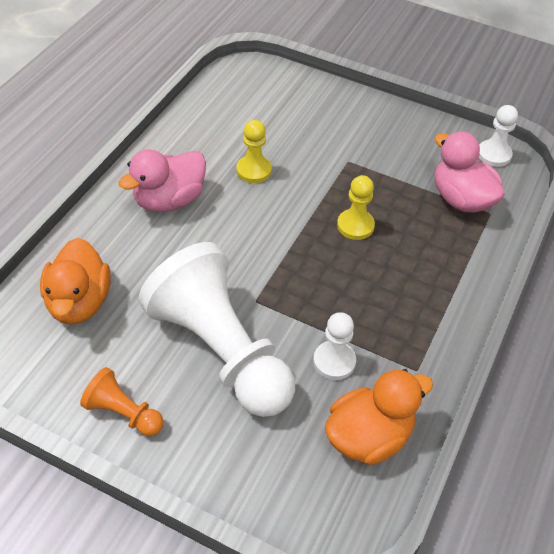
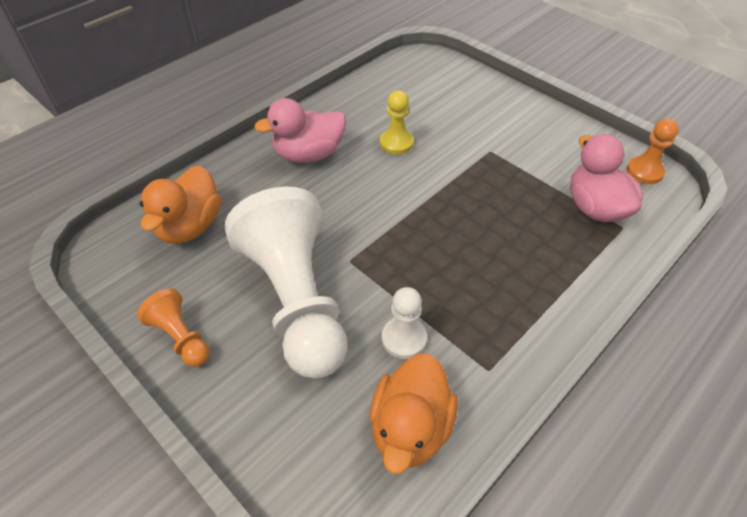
camera: 20 degrees right, 0 degrees up
orange duck [325,369,433,465] -> orange duck turned 120 degrees clockwise [370,353,458,474]
yellow pawn [337,175,375,240] -> none
white pawn [479,105,518,167] -> orange pawn [627,119,679,184]

